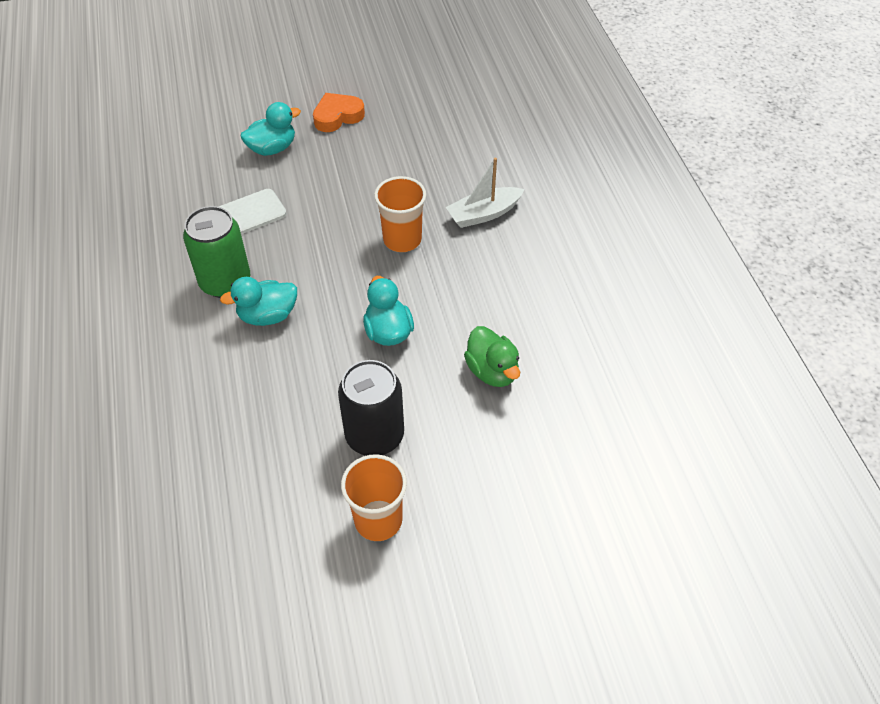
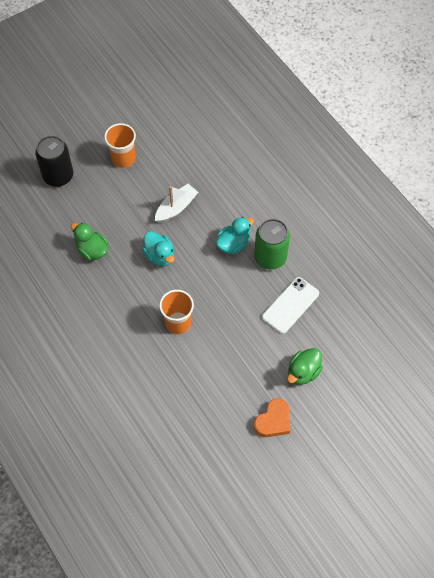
camera: 160 degrees right, 10 degrees up
turquoise duck [241,102,301,156] -> green duck [287,348,323,385]
black can [338,360,404,456] -> black can moved to [35,136,73,187]
white boat [446,158,525,228] -> white boat moved to [155,184,198,223]

